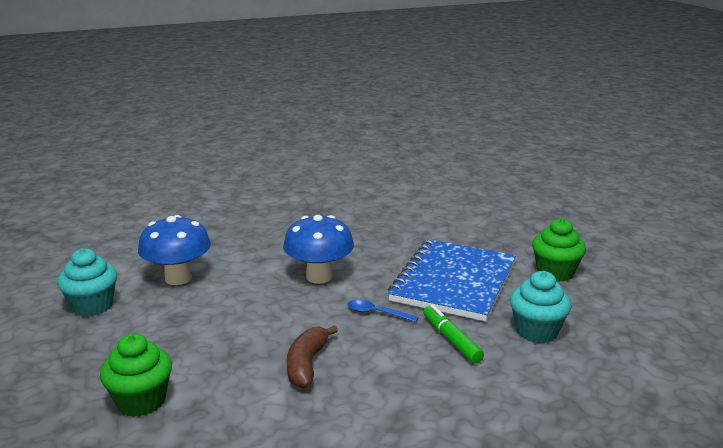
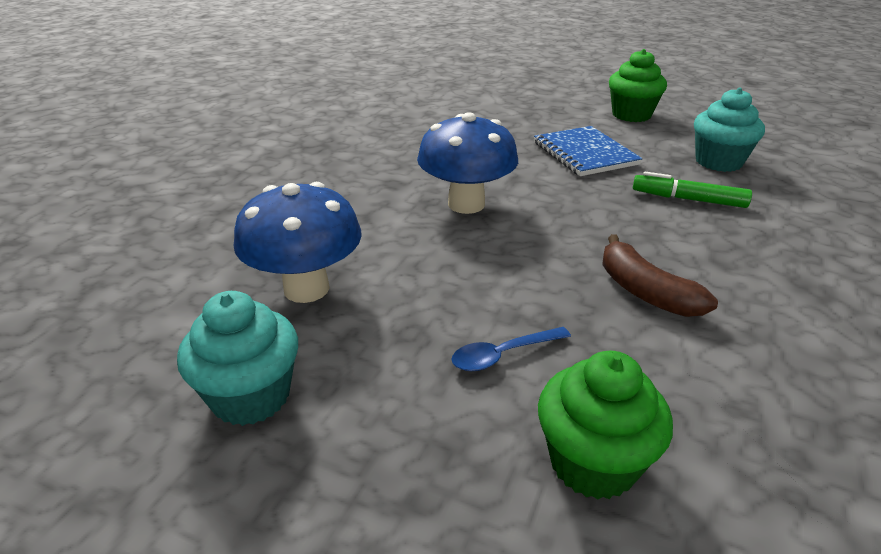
camera: 45 degrees left, 10 degrees up
blue spoon [347,299,419,322] -> blue spoon moved to [451,327,571,371]
blue notebook [388,239,516,322] -> blue notebook [534,126,643,176], size x0.61

